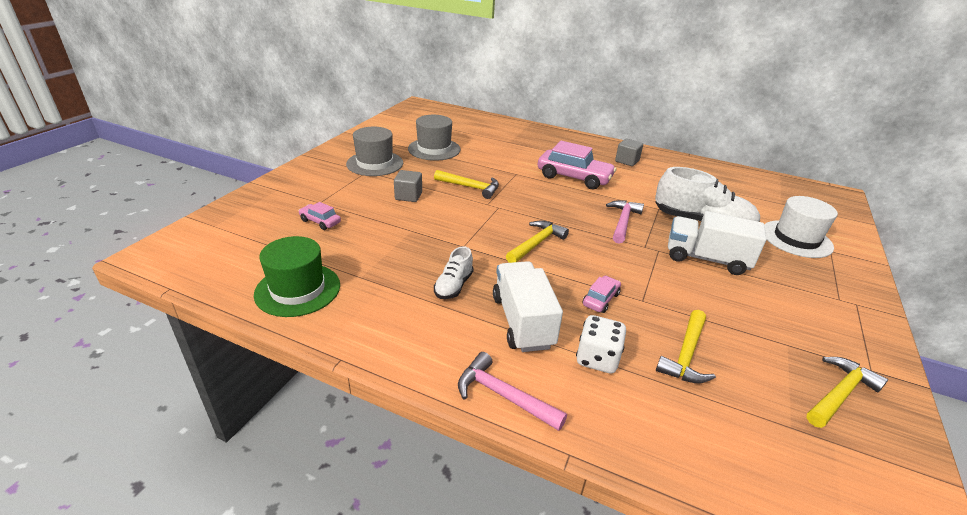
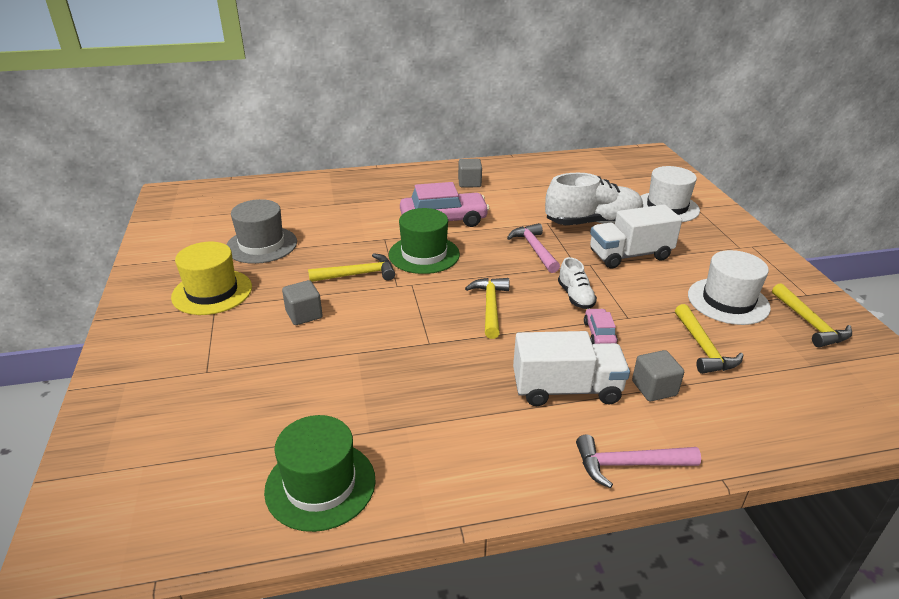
camera: 35 degrees left, 0 degrees up
pink car [298,202,341,230] -> none
grey hat [346,127,403,176] -> yellow hat [171,242,252,315]
white shoe [434,246,474,299] -> white shoe moved to [558,257,597,309]
white truck [493,261,563,352] -> white truck turned 135 degrees clockwise [513,331,630,406]
white dice [576,315,626,374] -> grey cube [632,350,684,401]
yellow hammer [807,357,888,428] -> yellow hammer turned 150 degrees clockwise [772,283,852,348]
none -> green hat [389,208,460,274]
none -> white hat [688,250,771,325]

